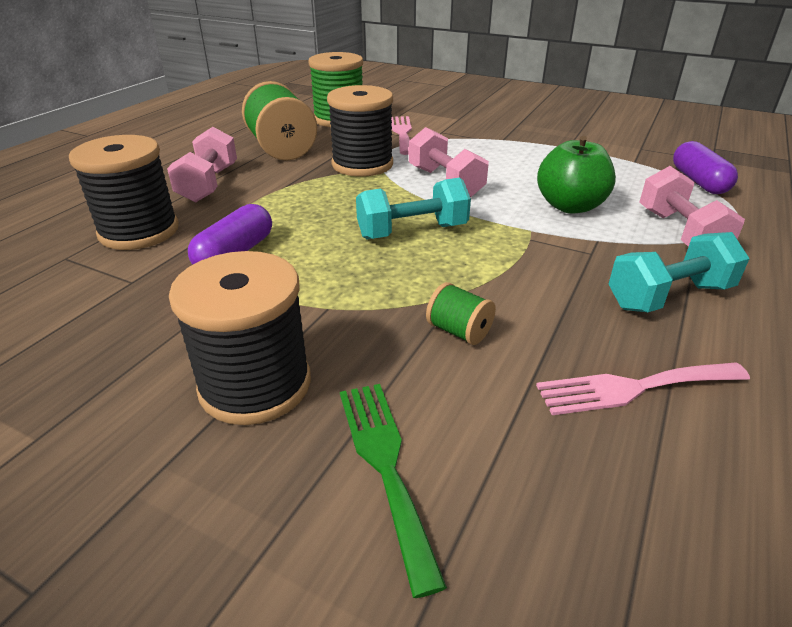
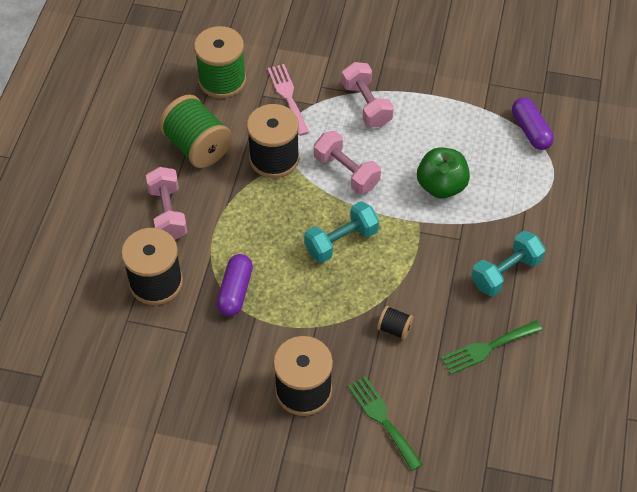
camera: 15 degrees left, 20 degrees up
green spool [426,282,496,345] -> black spool [377,306,414,340]
pink fork [536,362,750,415] -> green fork [441,321,542,374]
pink dumbbell [640,166,745,247] -> pink dumbbell moved to [342,62,394,127]

